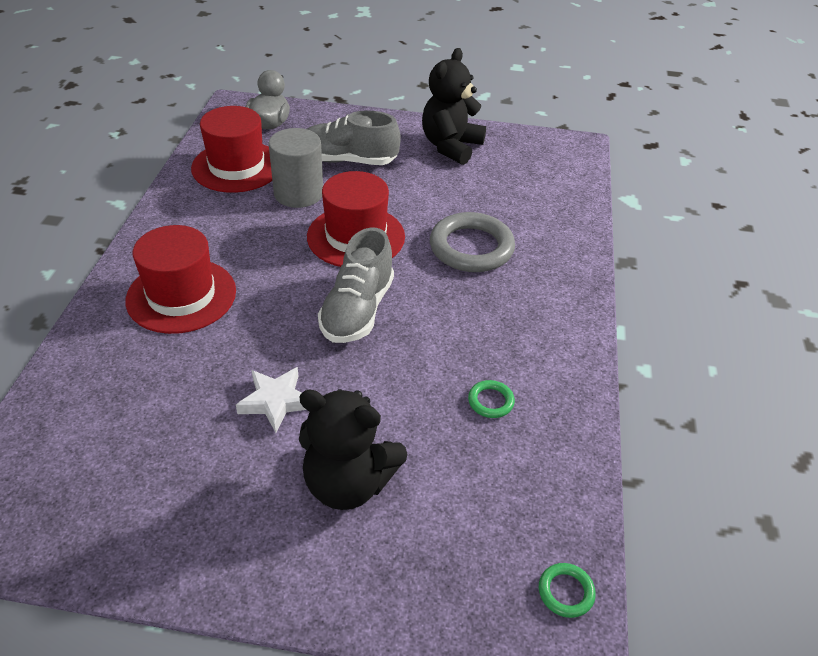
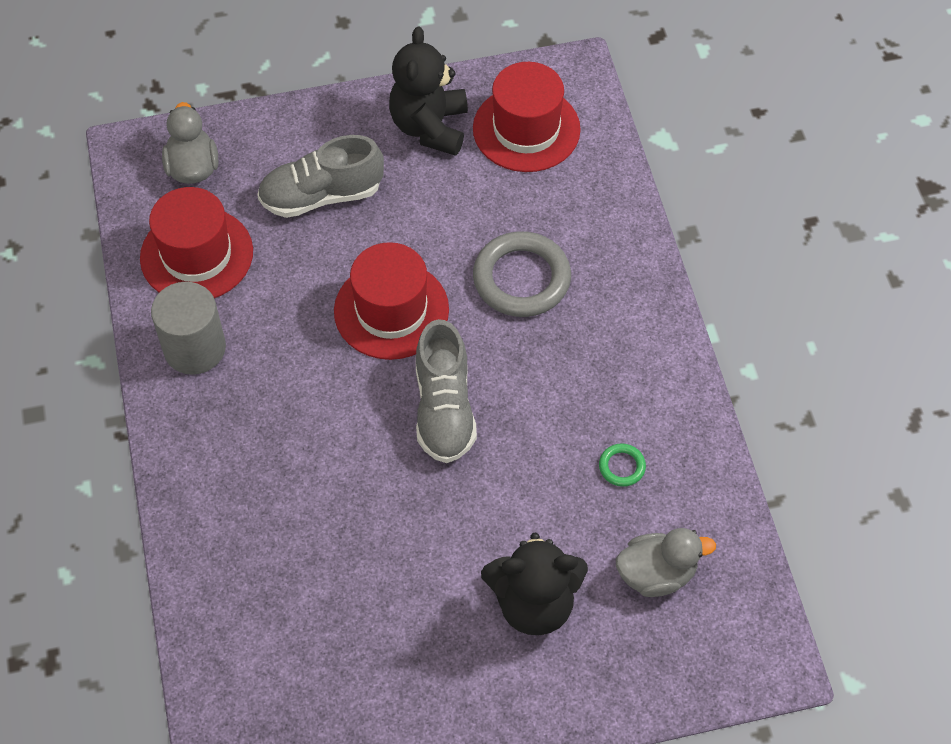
camera: 20 degrees left, 15 degrees up
red hat [125,225,236,334] -> red hat moved to [473,62,581,172]
white star [236,367,306,433] -> none
grey cylinder [269,128,323,208] -> grey cylinder moved to [151,282,226,375]
green ring [539,563,596,618] -> none
none -> grey duck [616,528,716,597]

